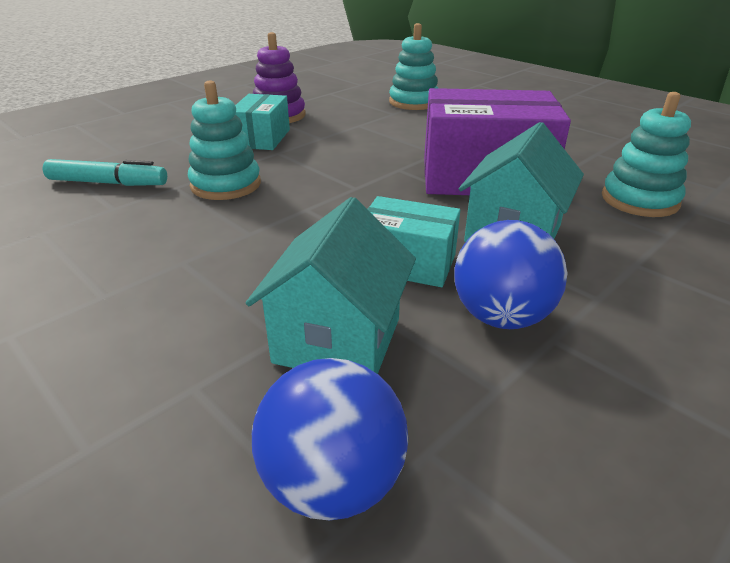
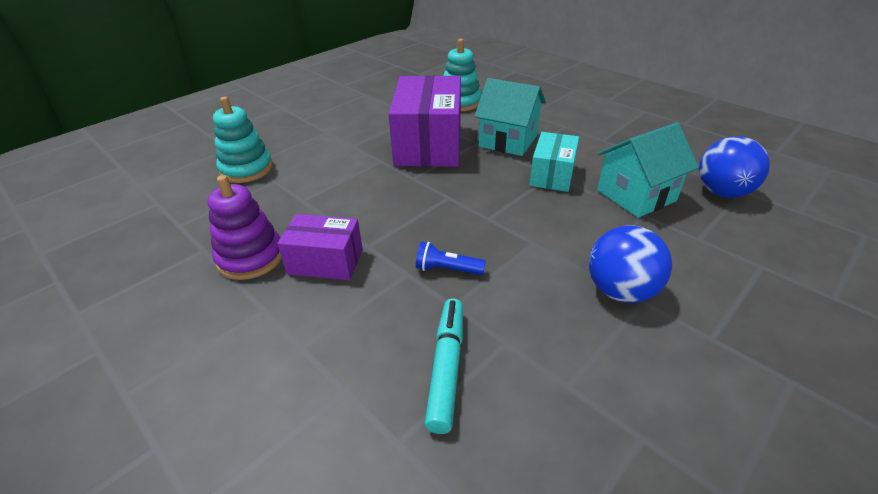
camera: 90 degrees left, 5 degrees up
turquoise stacking toy [188,81,261,200] -> blue flashlight [416,241,486,275]
turquoise box [235,94,290,150] -> purple box [277,214,363,280]
turquoise house [246,197,416,374] -> turquoise house turned 45 degrees counterclockwise [597,122,699,218]
blue ball [455,220,568,329] -> blue ball moved to [589,225,672,303]

